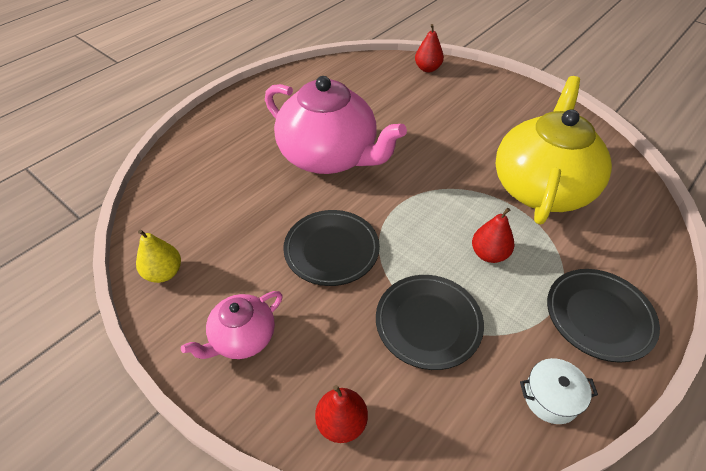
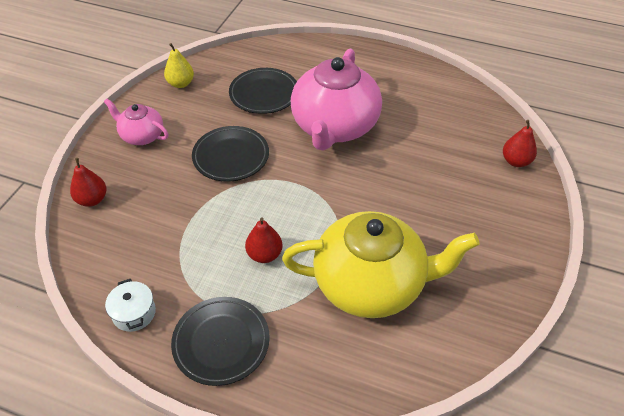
camera: 70 degrees right, 0 degrees up
black plate [376,275,484,370] -> black plate moved to [229,68,297,114]

